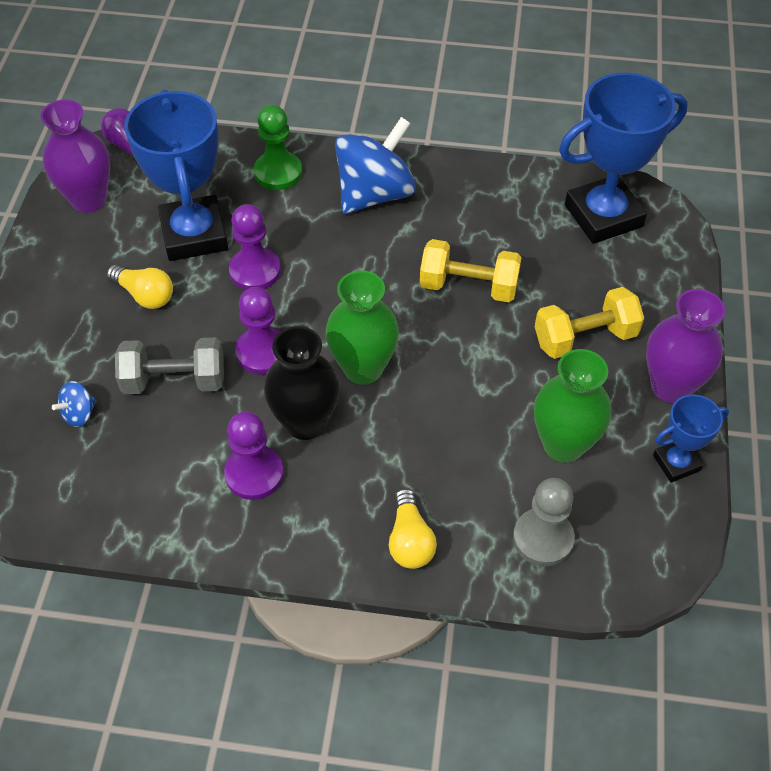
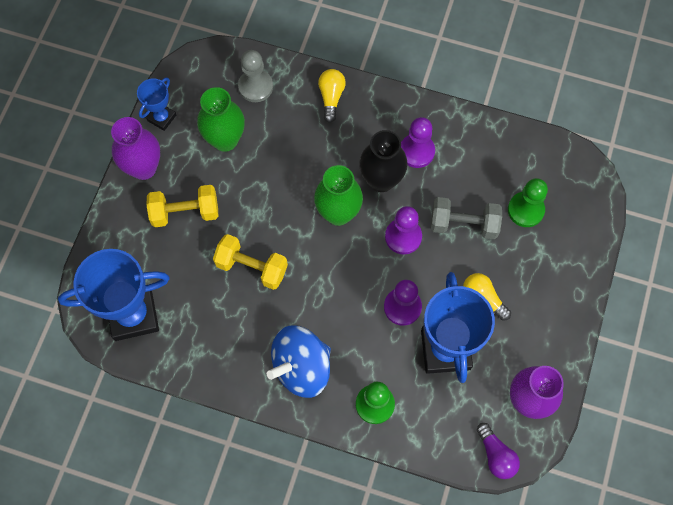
camera: 170 degrees left, 15 degrees up
blue spinning top [52,381,97,427] -> green pawn [508,178,548,227]
blue trophy [653,395,729,483] -> blue trophy turned 45 degrees counterclockwise [137,77,176,131]

